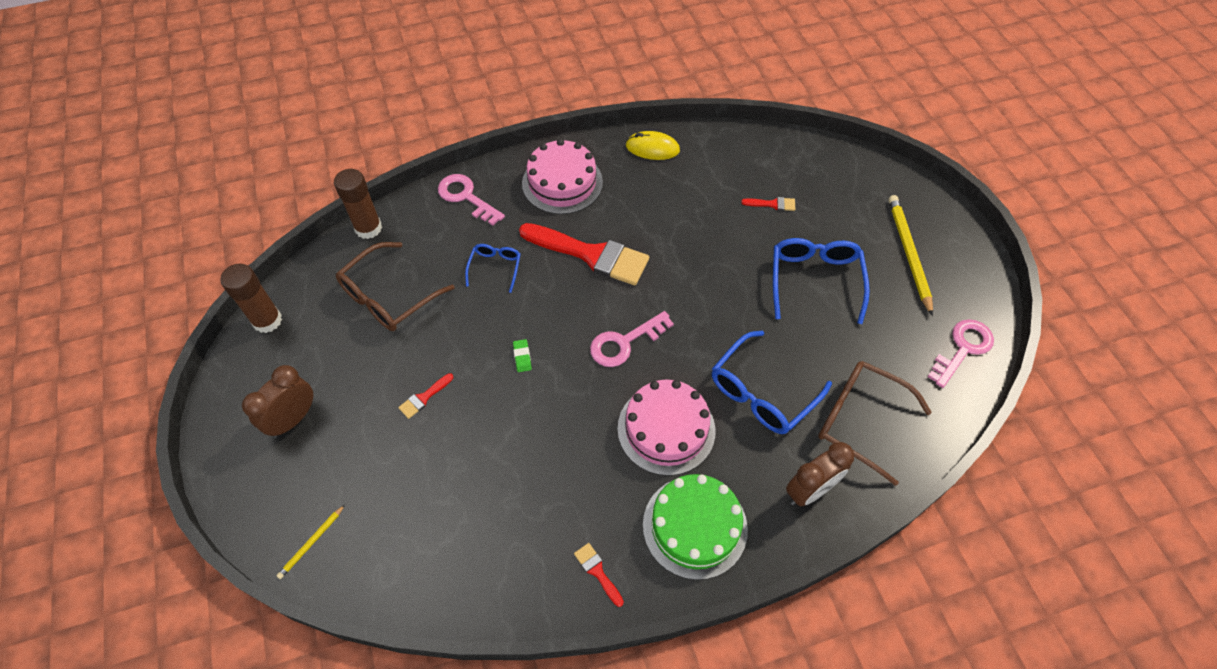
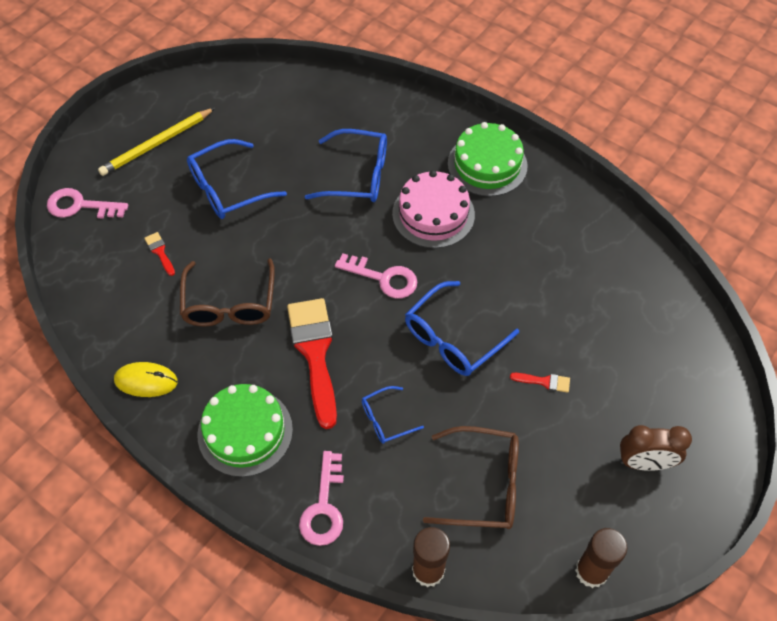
camera: 125 degrees left, 0 degrees up
yellow pencil [276,505,345,579] -> none
green eraser [513,339,532,372] -> blue glasses [405,281,519,376]
pink cake [522,139,603,214] -> green cake [197,384,293,477]
red brush [574,543,624,607] -> none
yellow mouse [626,131,680,160] -> yellow mouse turned 60 degrees counterclockwise [114,362,178,397]
brown clock [786,442,854,506] -> none
brown glasses [818,361,932,486] -> brown glasses moved to [180,258,275,326]
pink key [927,319,994,388] -> pink key moved to [47,188,128,219]

